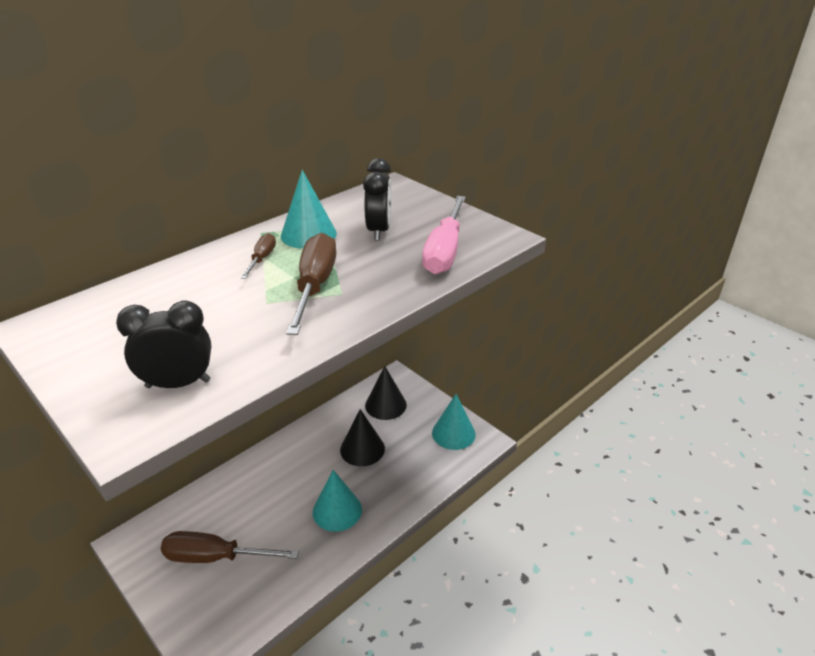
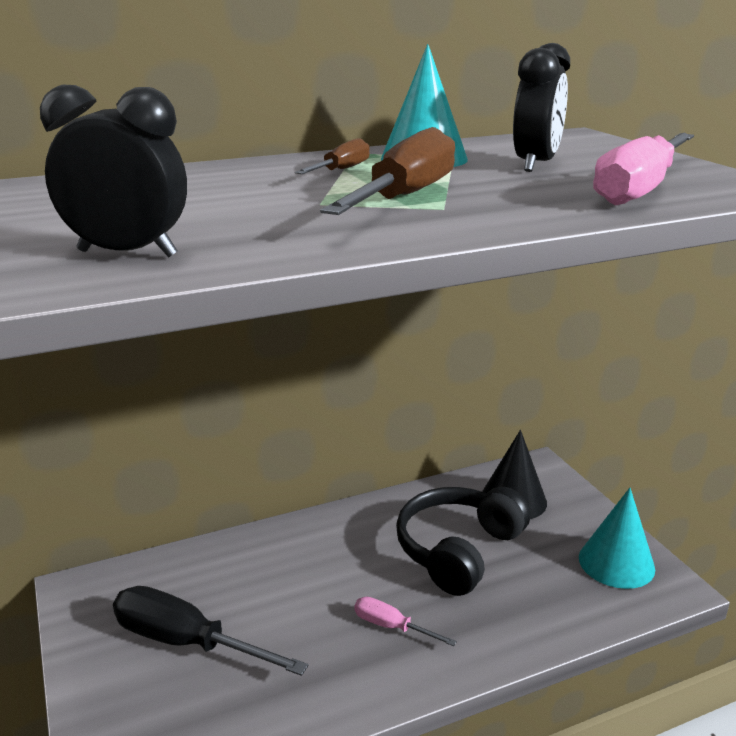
camera: 20 degrees right, 10 degrees down
brown screwdriver [161,531,299,563] -> black screwdriver [113,586,309,676]
turquoise cone [313,470,362,532] -> pink screwdriver [354,597,457,646]
black cone [340,409,385,466] -> black headphones [396,487,531,596]

